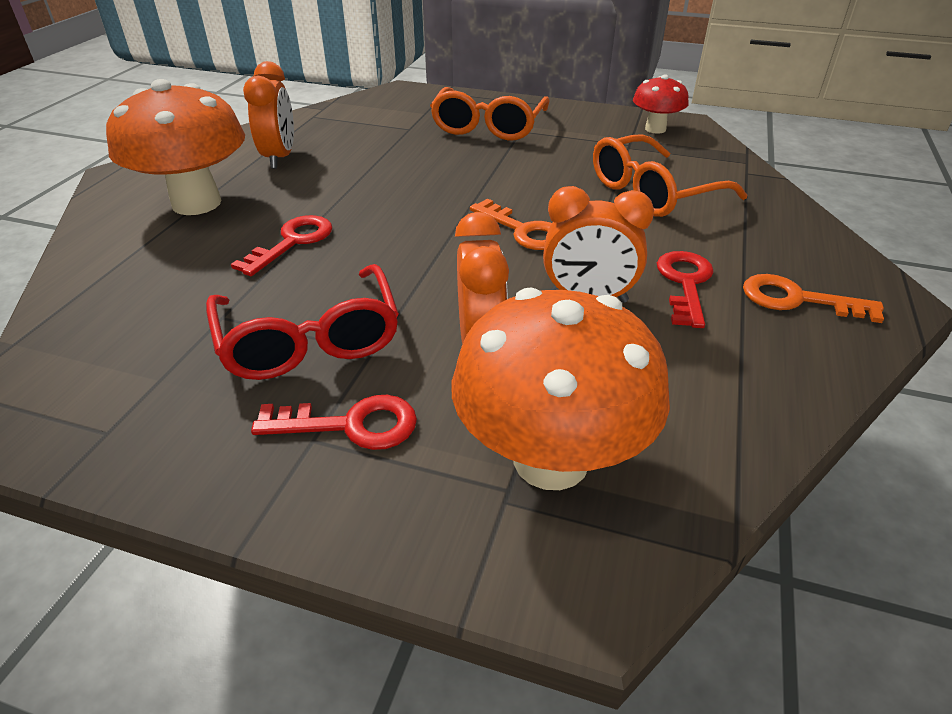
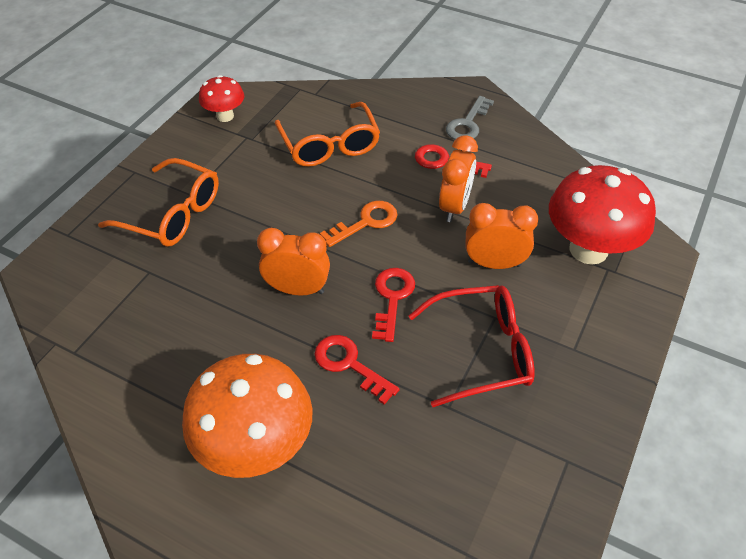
camera: 80 degrees left, 10 degrees up
orange clock [243,61,294,169] -> orange clock moved to [257,228,330,295]
red key [251,395,417,450] -> red key moved to [372,268,415,342]
orange mushroom [451,288,670,490] -> red mushroom [549,165,656,265]
orange key [743,274,884,323] -> grey key [446,96,494,140]

